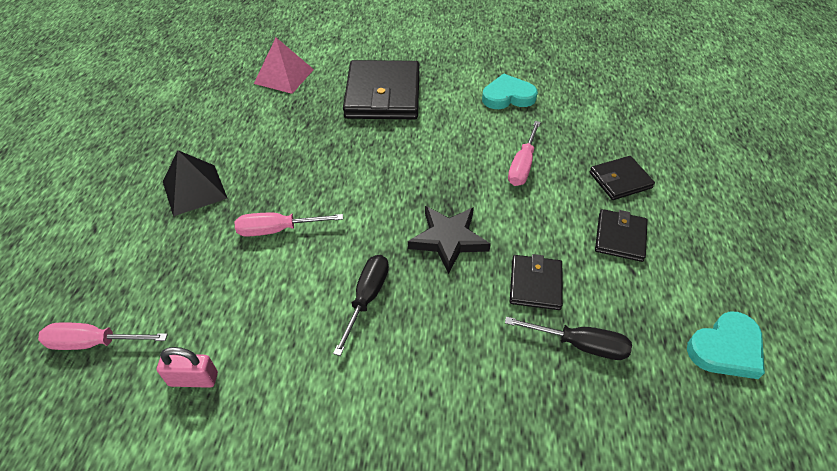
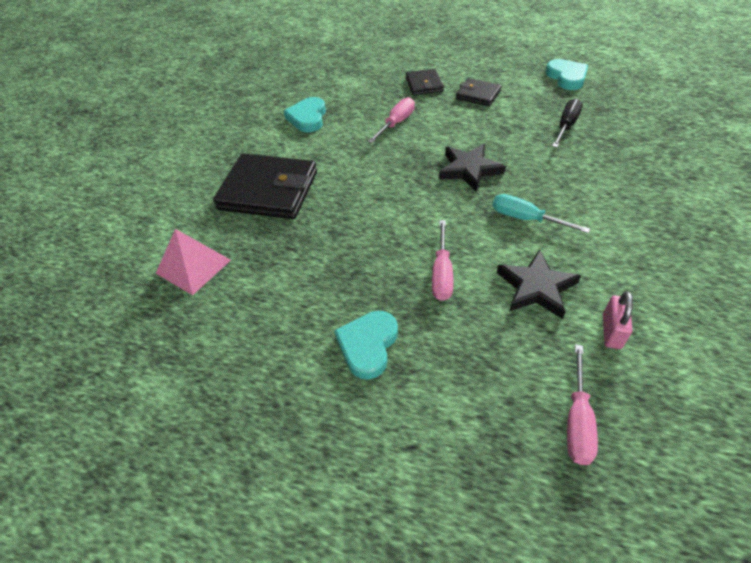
camera: 75 degrees left, 0 degrees up
black pyramid [163,150,228,216] -> turquoise heart [334,311,398,380]
black screwdriver [333,255,389,356] -> turquoise screwdriver [492,194,590,233]
pink screwdriver [508,121,541,186] -> pink screwdriver turned 90 degrees counterclockwise [368,97,415,143]
black wallet [510,254,563,310] -> none
none -> black star [497,249,581,319]

